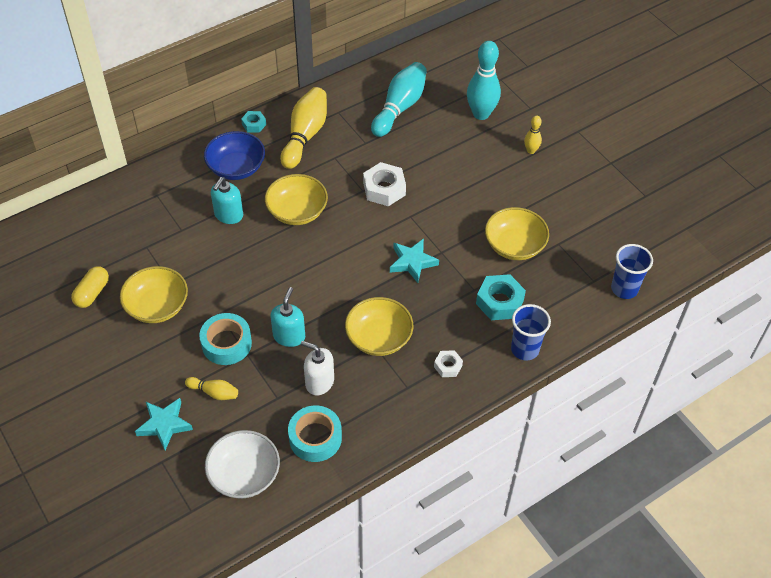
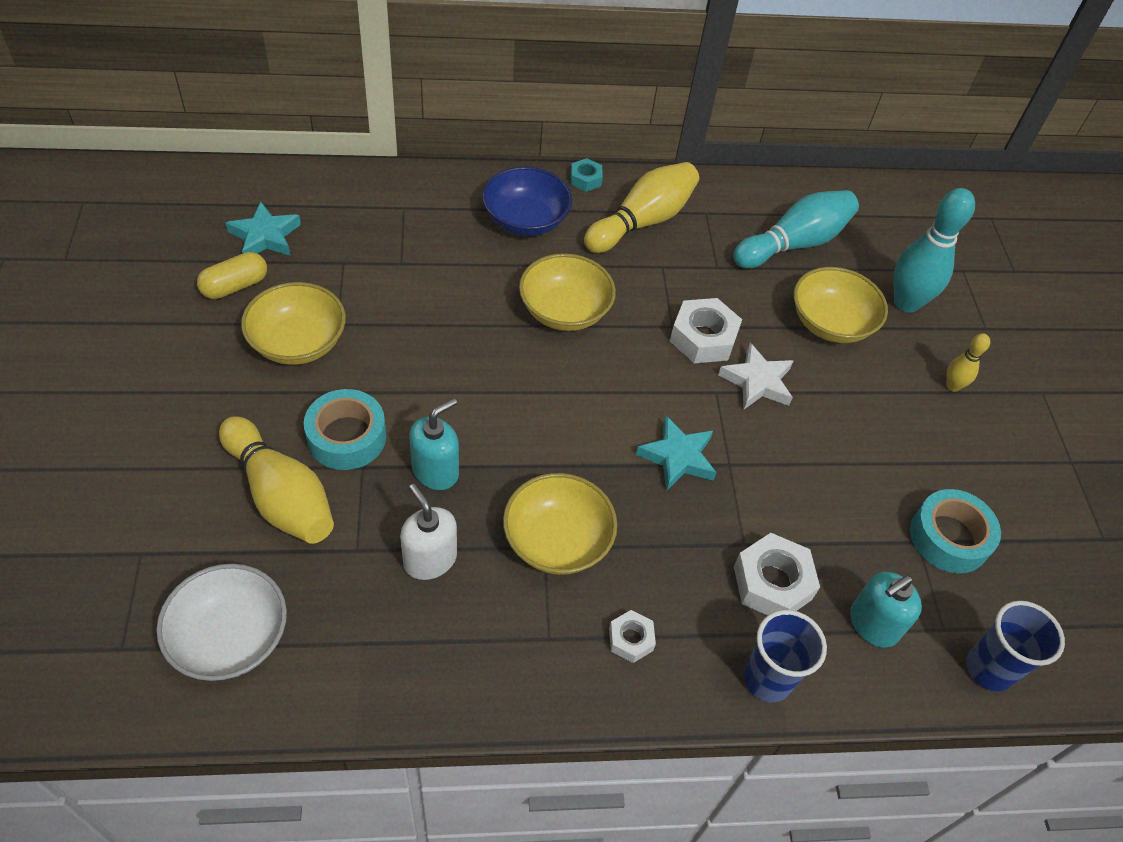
camera: 25 degrees right, 0 degrees up
turquoise star [135,398,193,450] -> turquoise star moved to [226,202,301,256]
yellow bowling pin [185,377,238,400] -> yellow bowling pin [219,416,334,544], size x1.99
turquoise soap dispenser [211,177,243,224] -> turquoise soap dispenser moved to [850,572,922,648]
turquoise tape [288,405,342,462] -> turquoise tape moved to [910,489,1001,573]
turquoise nut [476,274,526,320] -> white nut [734,533,820,615]
yellow bowl [485,207,549,260] -> yellow bowl moved to [794,267,888,343]
none -> white star [718,343,793,410]

